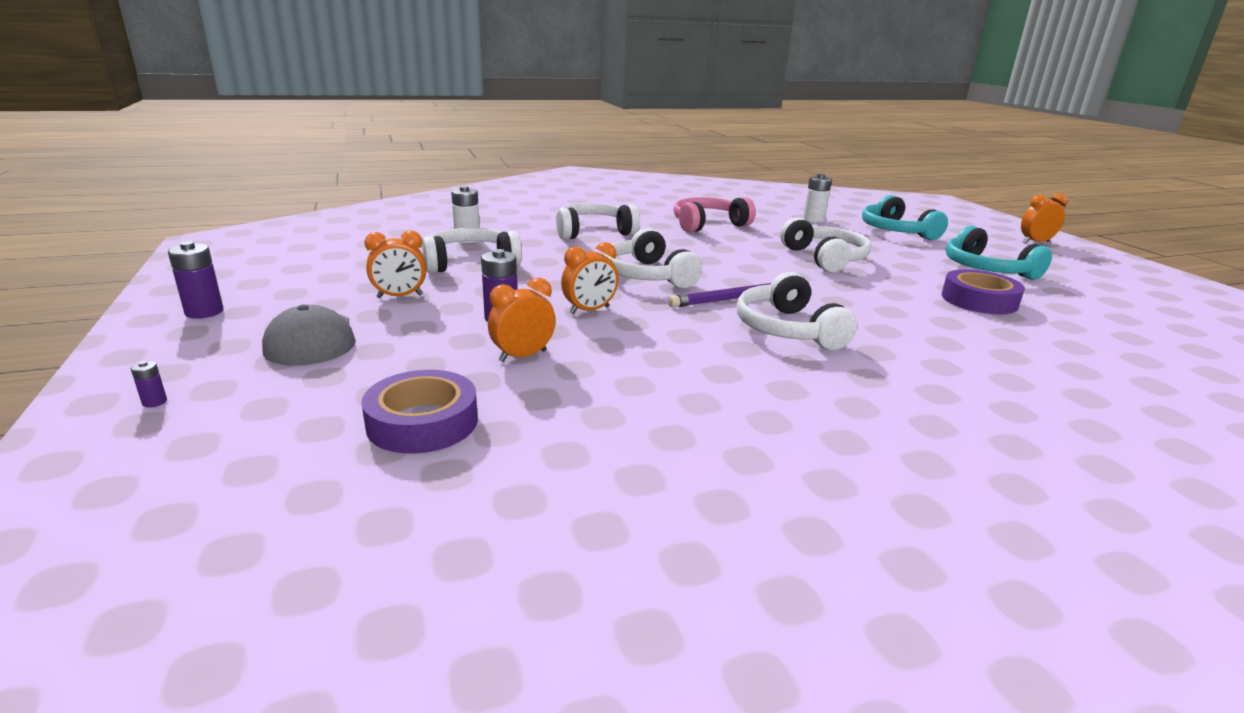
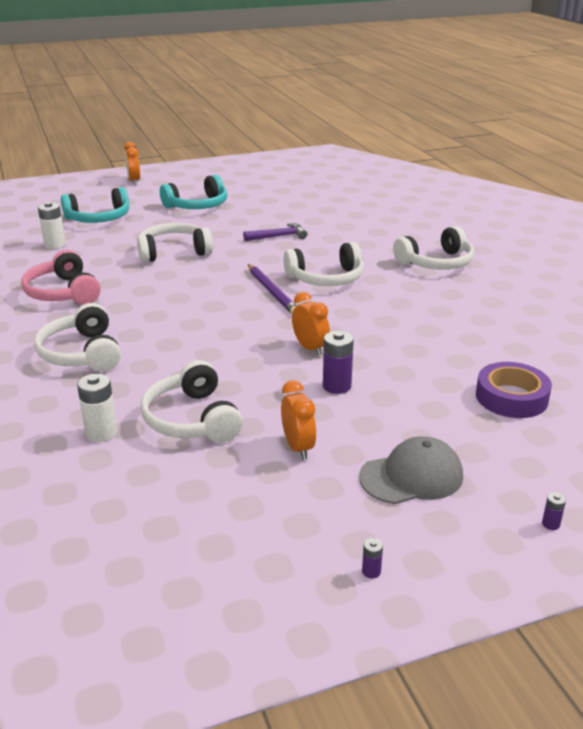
camera: 90 degrees left, 5 degrees up
purple battery [168,241,223,319] -> purple battery [362,538,383,578], size x0.48
orange clock [488,278,556,362] -> none
white headphones [604,228,702,288] -> white headphones moved to [393,226,474,270]
purple tape [942,269,1025,314] -> none
none -> purple hammer [243,223,307,241]

